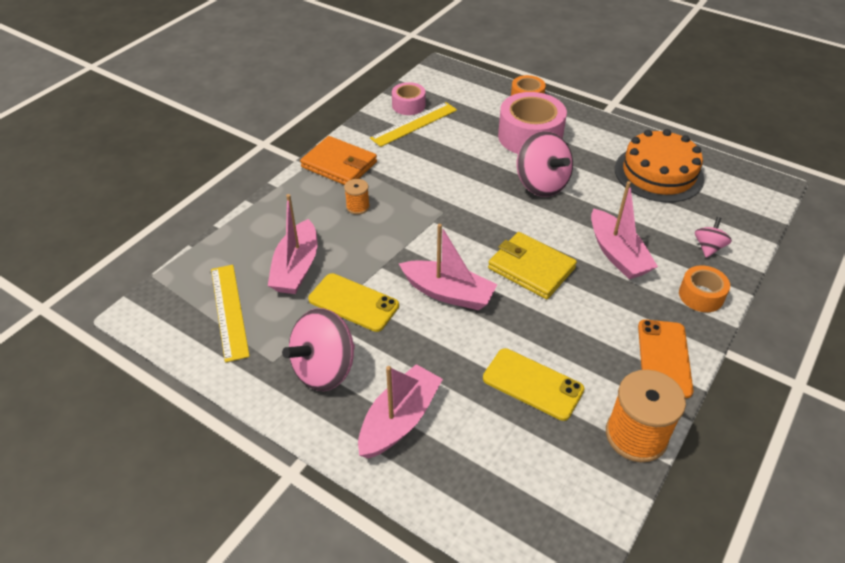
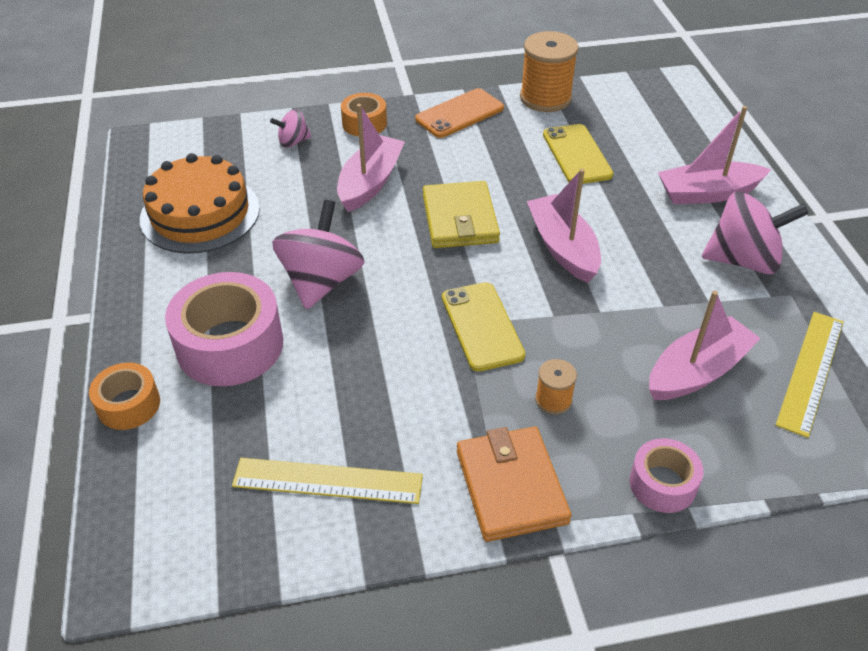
camera: 135 degrees left, 0 degrees up
yellow phone [308,273,399,332] -> yellow phone moved to [442,282,525,371]
pink tape [392,82,425,115] -> pink tape moved to [629,438,703,513]

